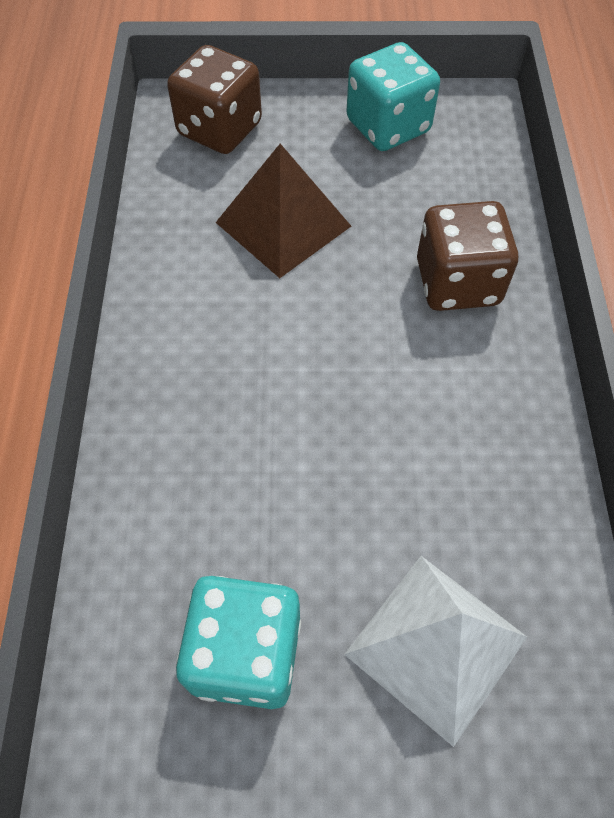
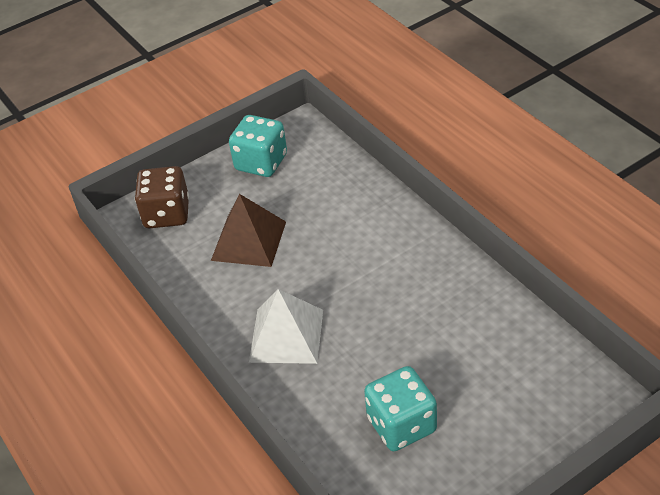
camera: 30 degrees left, 15 degrees down
white pyramid [344,556,527,747] -> white pyramid moved to [249,289,323,364]
brown dice [417,201,518,311] -> none

